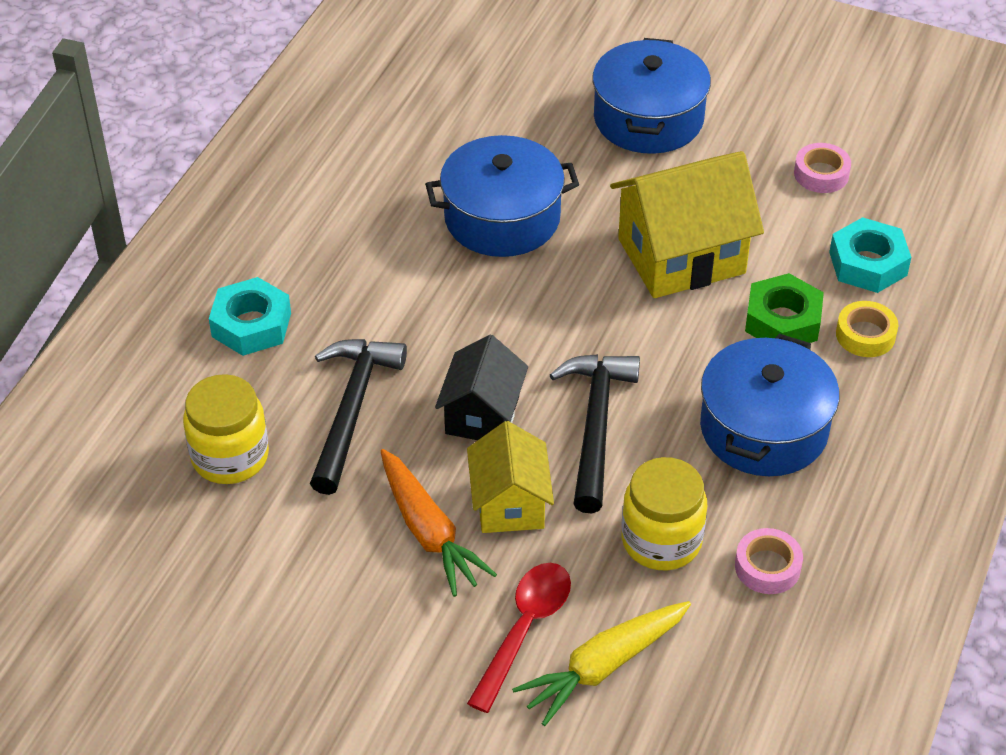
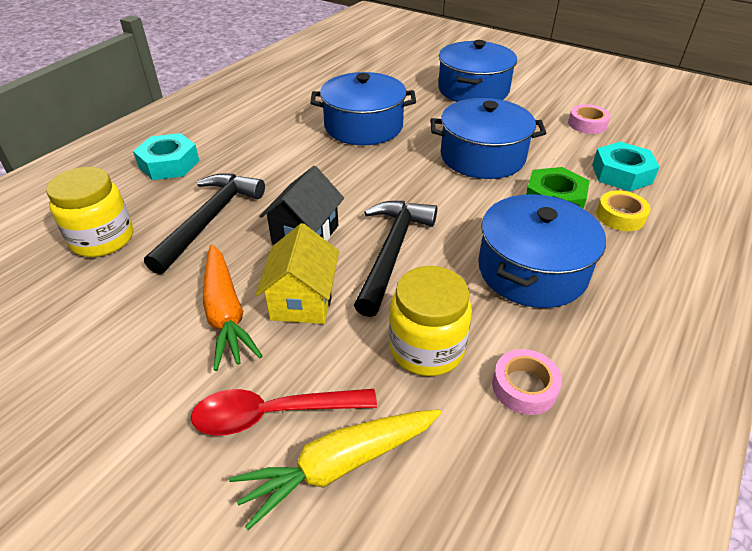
camera: 10 degrees right, 5 degrees down
red spoon [467,563,571,713] -> red spoon turned 135 degrees counterclockwise [191,389,377,436]
yellow house [610,151,764,298] -> blue pot [430,98,546,179]

